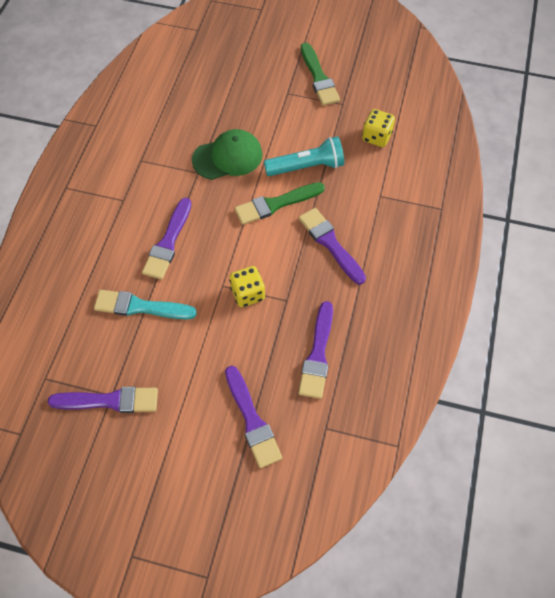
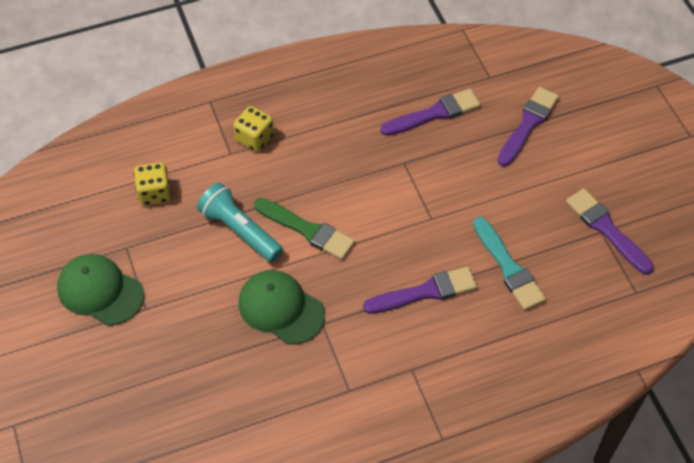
camera: 125 degrees left, 5 degrees down
yellow dice [229,266,265,307] -> yellow dice moved to [233,106,274,152]
purple brush [299,208,366,285] -> none
green brush [301,43,340,106] -> green cap [57,254,144,326]

